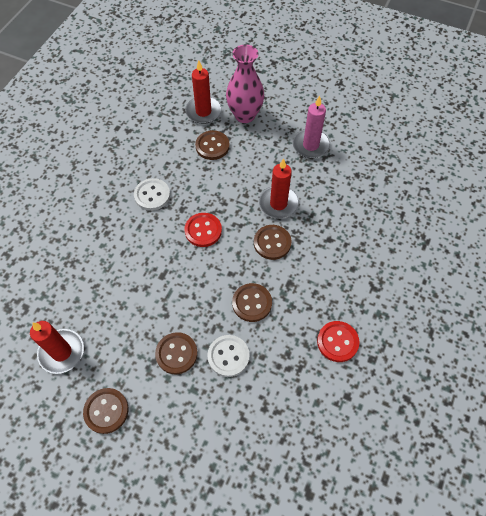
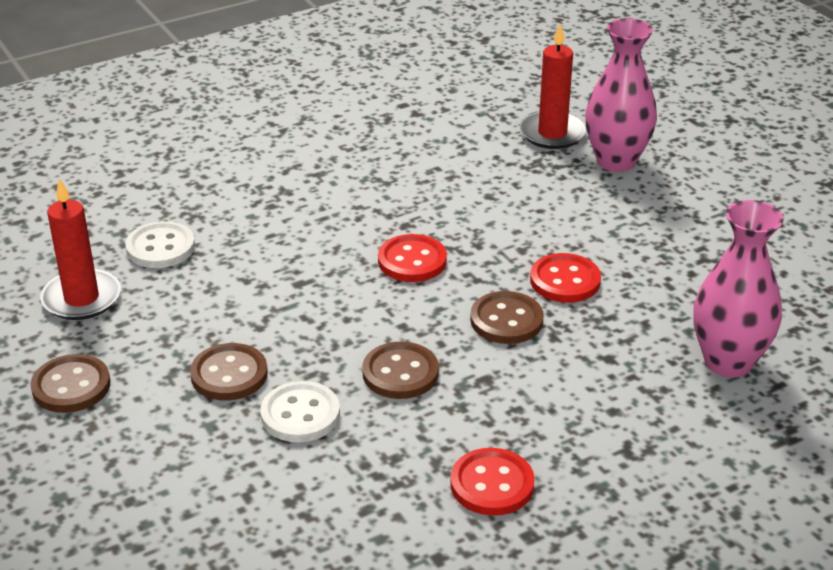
camera: 35 degrees right, 25 degrees down
white button [134,178,170,211] -> white button moved to [125,221,195,268]
brown button [195,130,230,160] -> none
red candle [259,158,299,219] -> red button [530,253,601,303]
pink candle [293,96,330,158] -> none
none -> pink vase [693,200,784,378]

